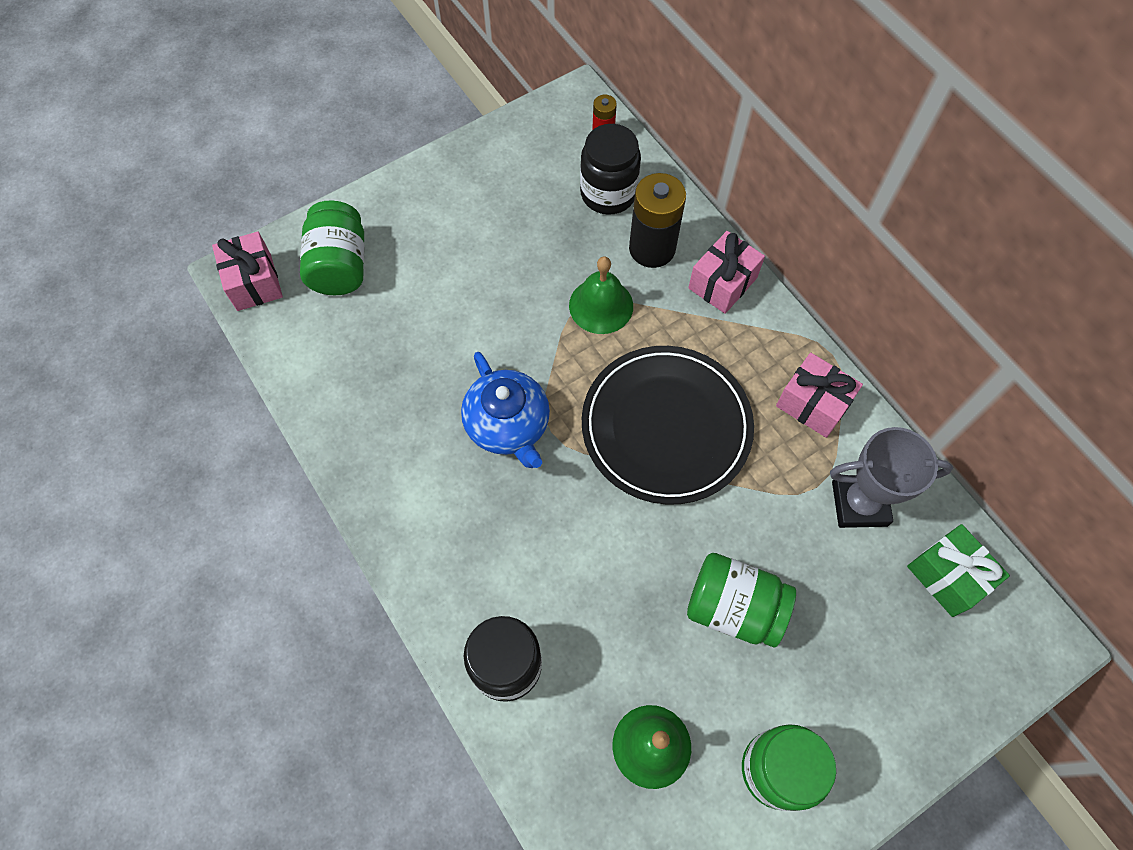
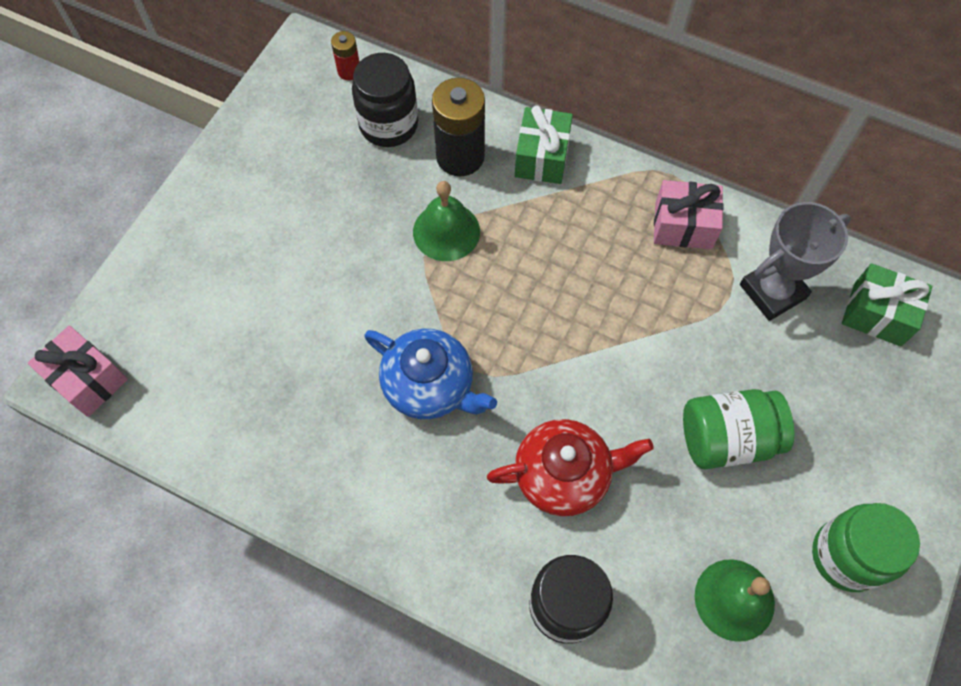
camera: 30 degrees left, 0 degrees up
green jar [300,200,364,295] -> none
black plate [582,346,754,505] -> none
pink gift [688,231,765,314] -> green gift [515,106,573,184]
none -> red teapot [487,419,654,516]

